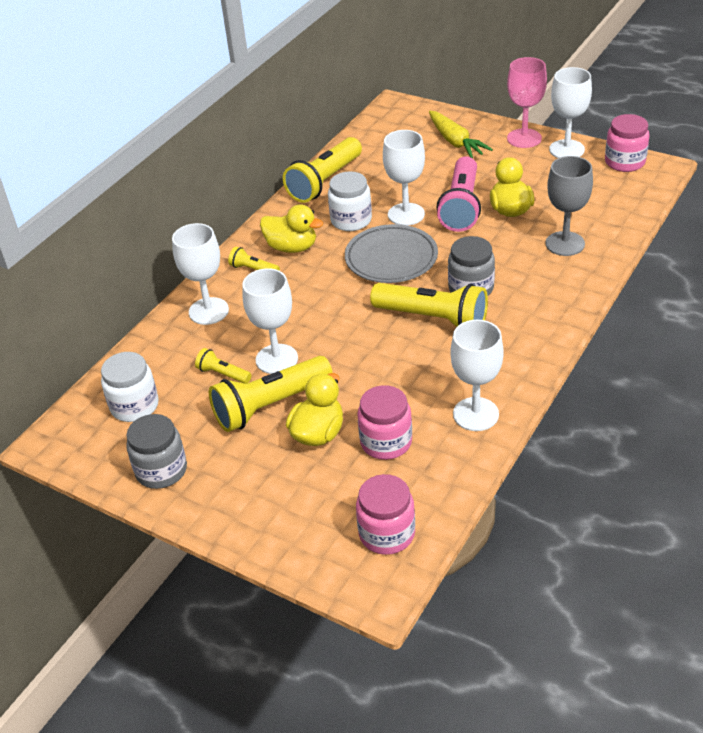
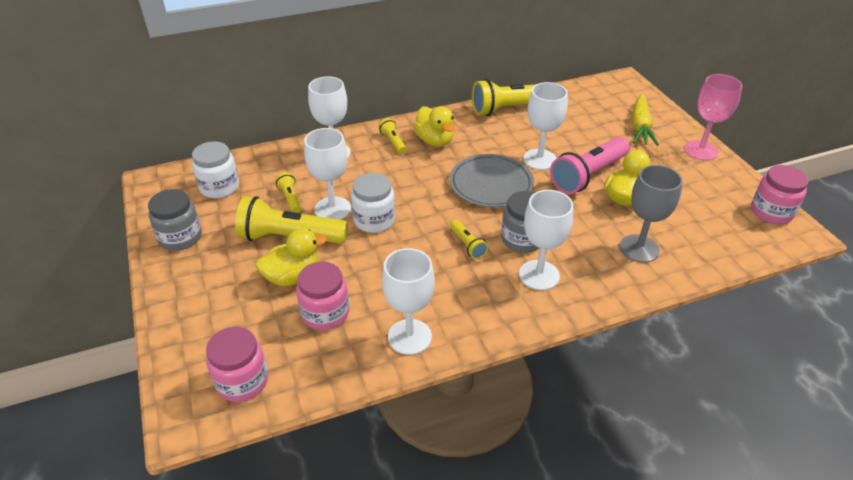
camera: 35 degrees right, 0 degrees up
white jar [328,171,372,231] -> white jar moved to [351,173,395,233]
yellow flashlight [370,283,488,327] -> yellow flashlight [450,220,488,259], size x0.48
white goblet [549,67,592,158] -> white goblet moved to [519,190,573,290]

